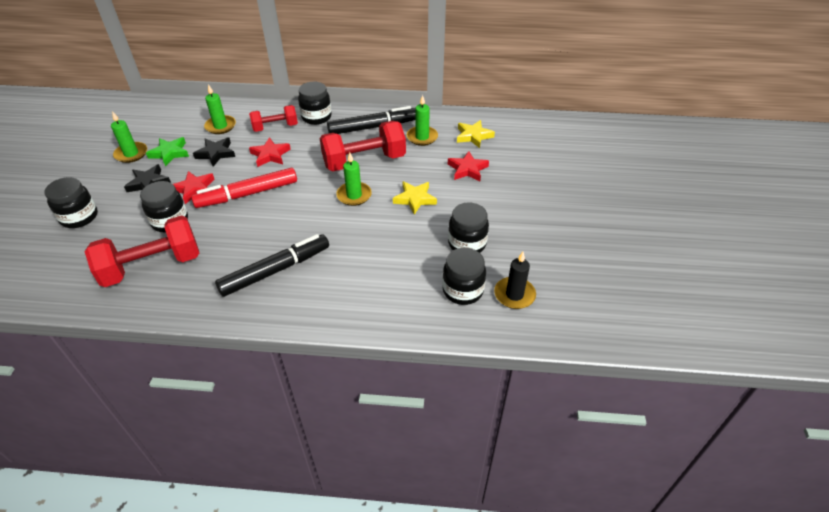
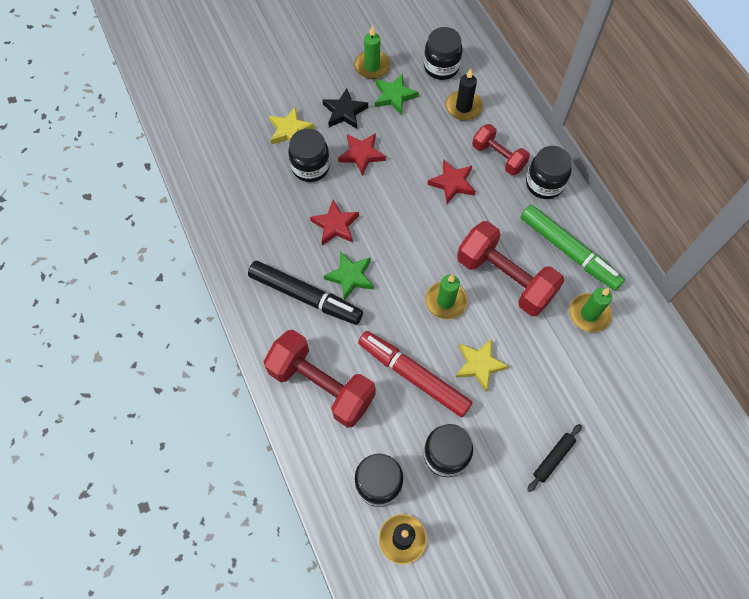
camera: 60 degrees right, 20 degrees up
black jar [45,177,98,228] -> black jar moved to [424,27,463,80]
red dumbbell [85,215,199,287] -> red dumbbell moved to [263,330,376,428]
red marker [191,168,297,208] -> red marker moved to [358,331,472,417]
black star [193,137,235,166] -> none
green candle [204,84,236,134] -> black candle [446,69,483,121]
black marker [327,106,416,134] -> green marker [520,205,625,291]
red star [448,151,489,181] -> red star moved to [310,200,359,245]
yellow star [457,120,495,148] -> yellow star moved to [269,106,315,145]
none -> green star [324,252,374,300]
none -> black rolling pin [527,424,582,492]

